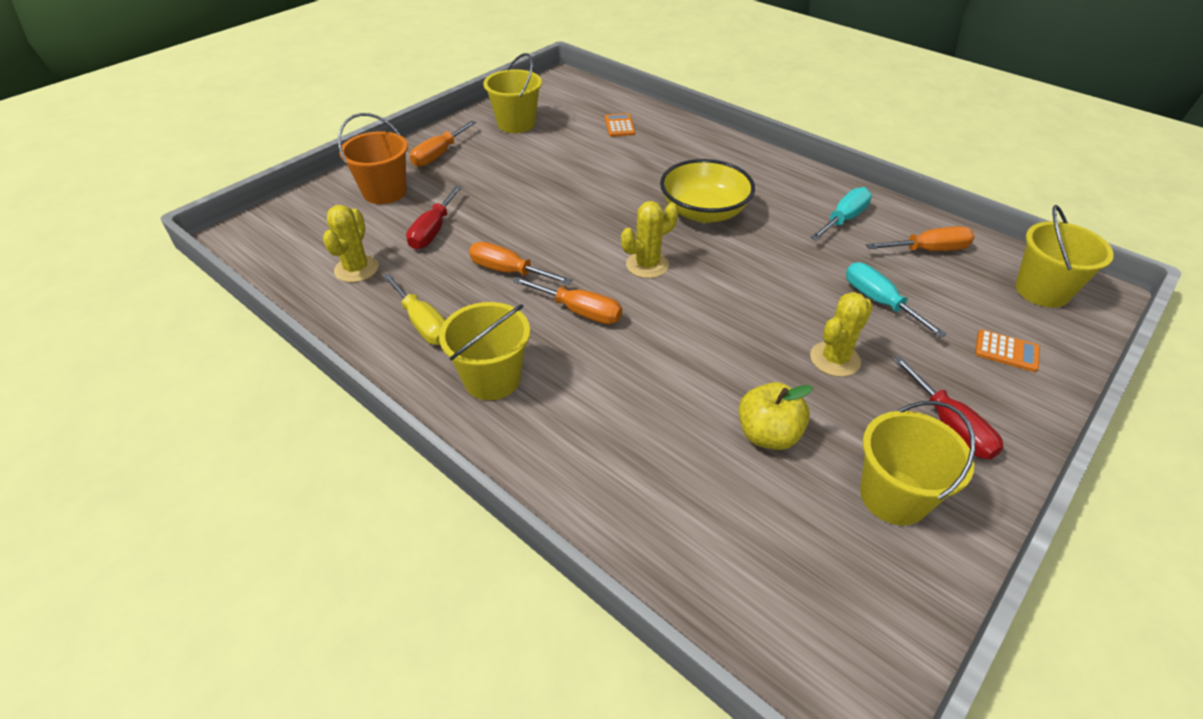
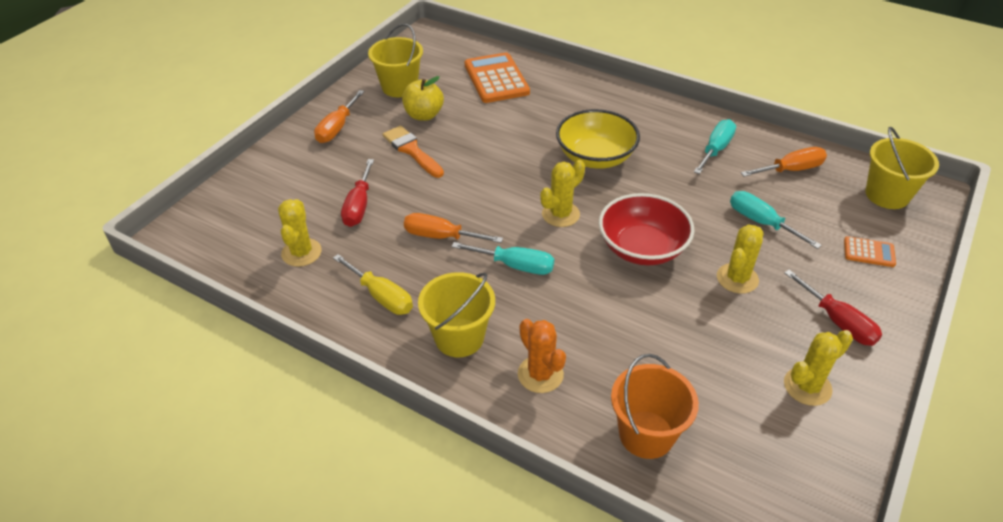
camera: 10 degrees left, 0 degrees up
orange bucket [338,113,408,204] -> orange bucket moved to [611,354,699,459]
orange screwdriver [513,277,622,324] -> turquoise screwdriver [452,242,554,275]
orange calculator [605,114,635,137] -> orange calculator [464,53,530,103], size x2.00
yellow apple [739,382,813,450] -> yellow apple moved to [402,76,444,121]
yellow bucket [860,401,976,525] -> yellow cactus [784,330,853,406]
none -> orange brush [383,126,444,178]
none -> orange cactus [518,319,566,393]
none -> red bowl [599,193,694,265]

